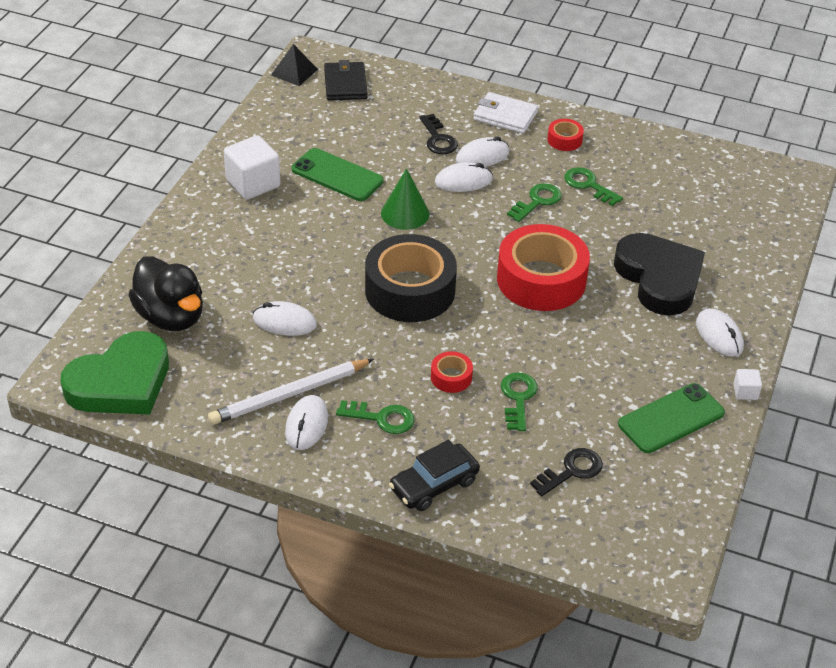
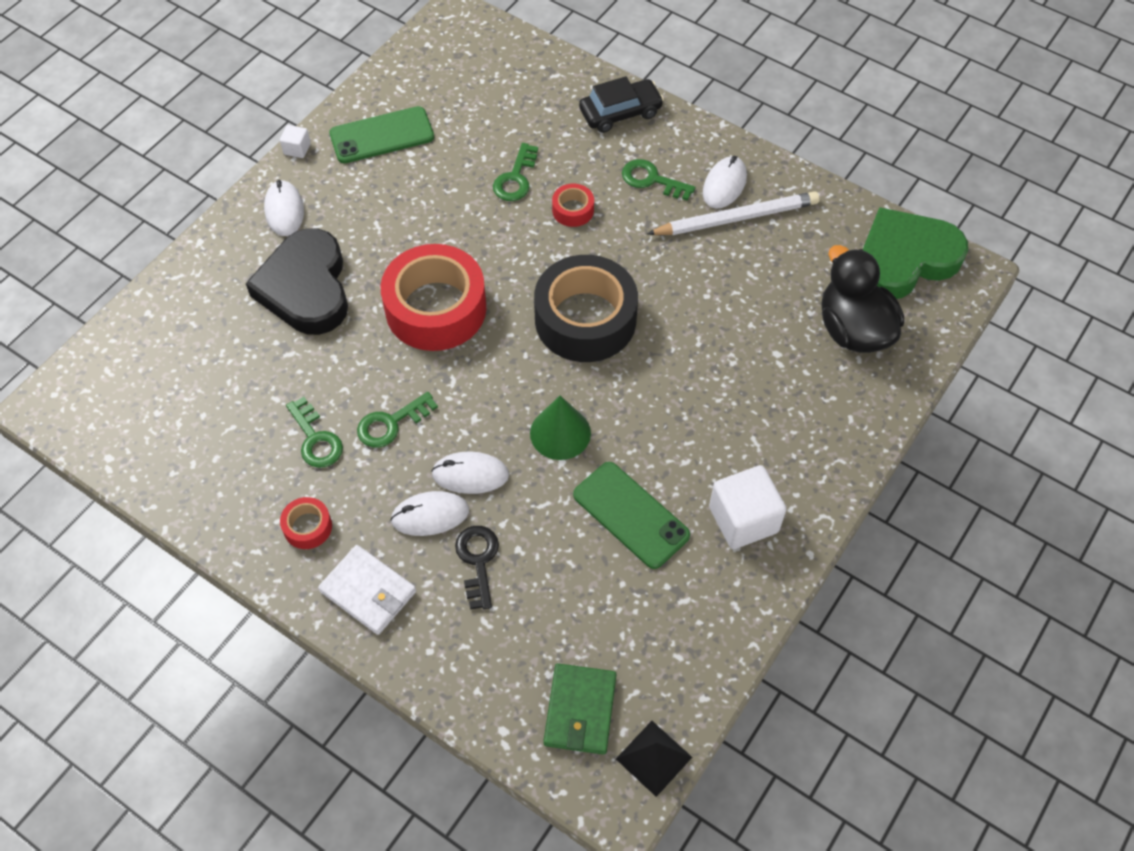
camera: 165 degrees left, 15 degrees up
white mouse [253,301,317,336] -> none
black wallet [324,60,368,100] -> green wallet [544,663,617,755]
black key [530,448,603,496] -> none

